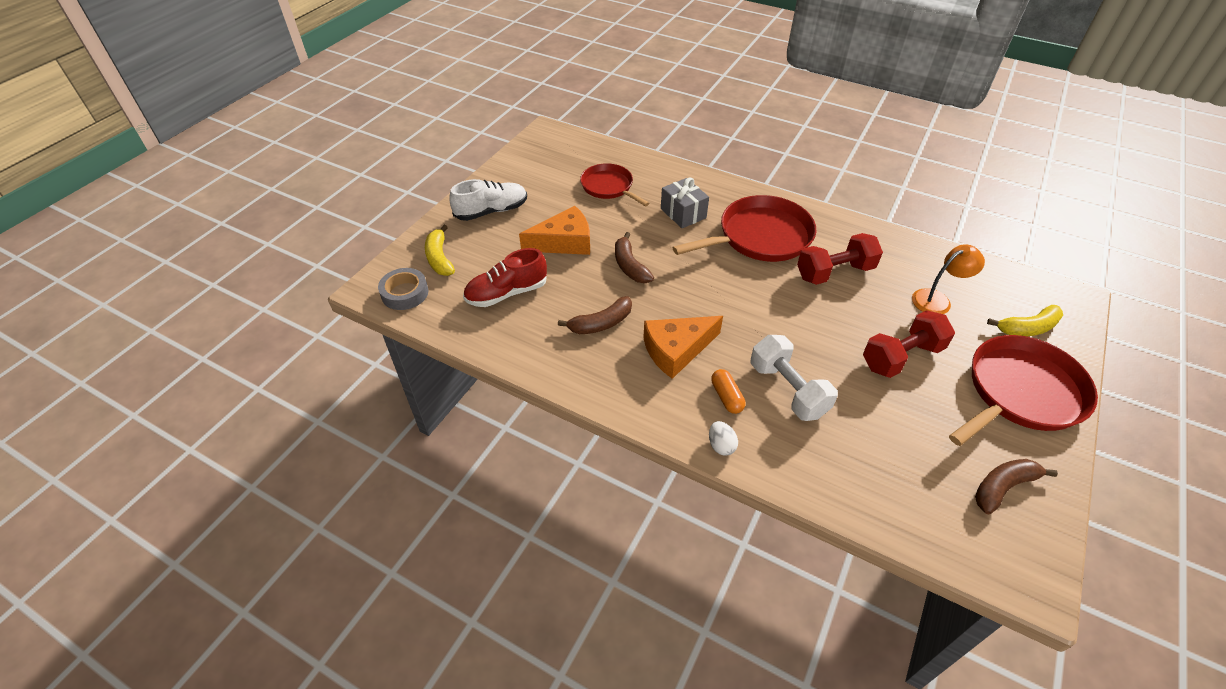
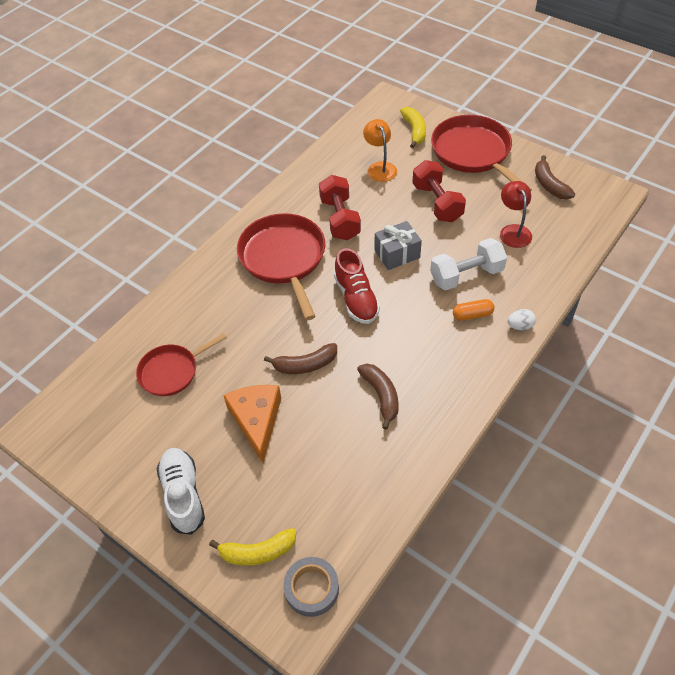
camera: 80 degrees left, 5 degrees up
red shoe [463,248,547,307] -> red shoe moved to [334,248,380,324]
orange cheese [643,316,723,379] -> none
grey gift [661,177,709,228] -> grey gift moved to [375,221,422,270]
none -> red lamp [500,181,532,248]

